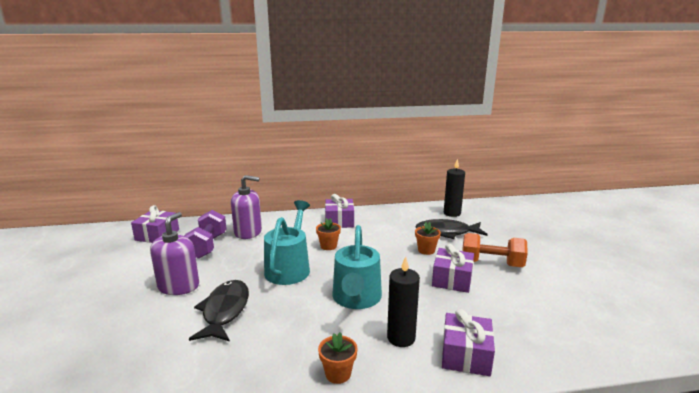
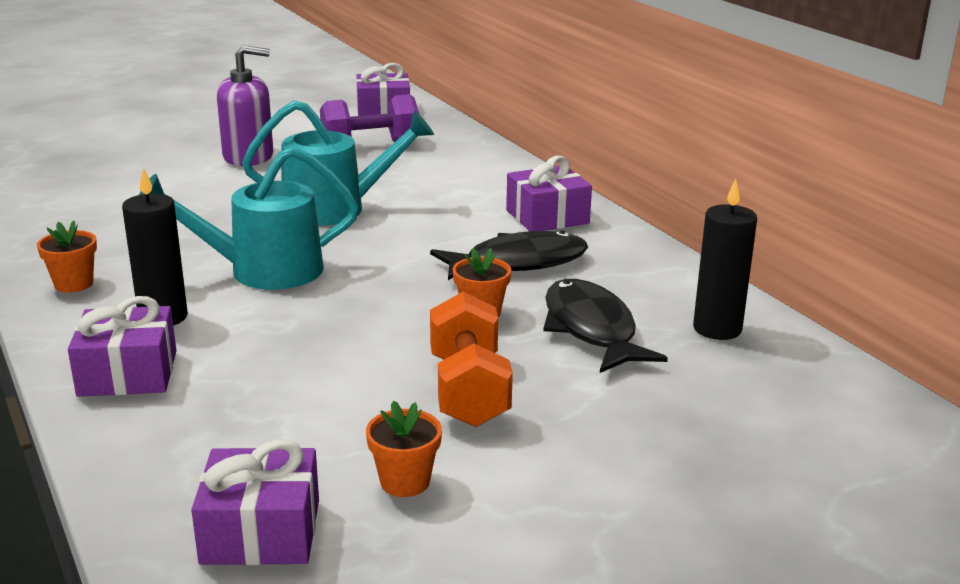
camera: 70 degrees right, 5 degrees up
black fish [189,280,249,342] -> black fish moved to [430,231,588,280]
purple soap dispenser [231,175,262,239] -> none
orange flower pot [316,218,341,250] -> orange flower pot moved to [366,401,442,497]
purple gift [432,244,474,293] -> purple gift moved to [191,440,319,565]

